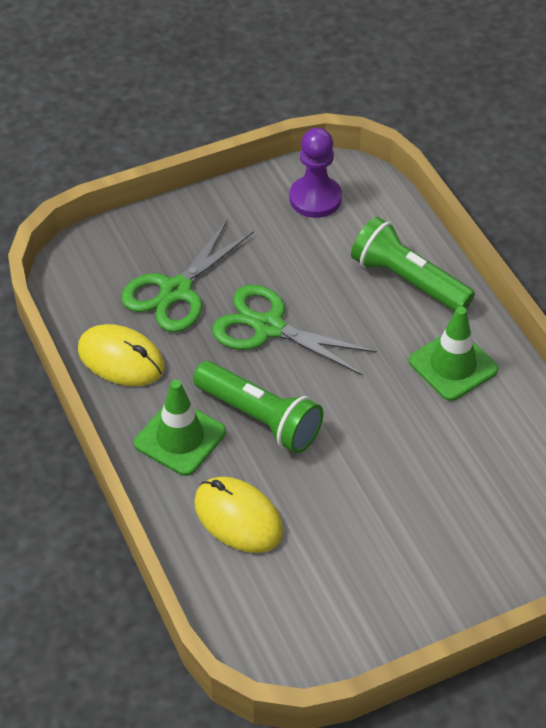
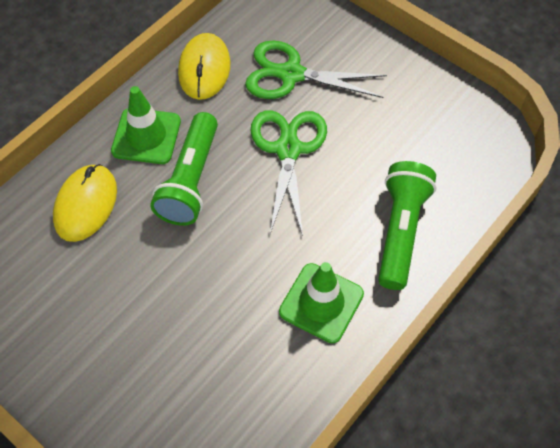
camera: 65 degrees right, 10 degrees up
purple pawn [289,128,342,218] -> none

